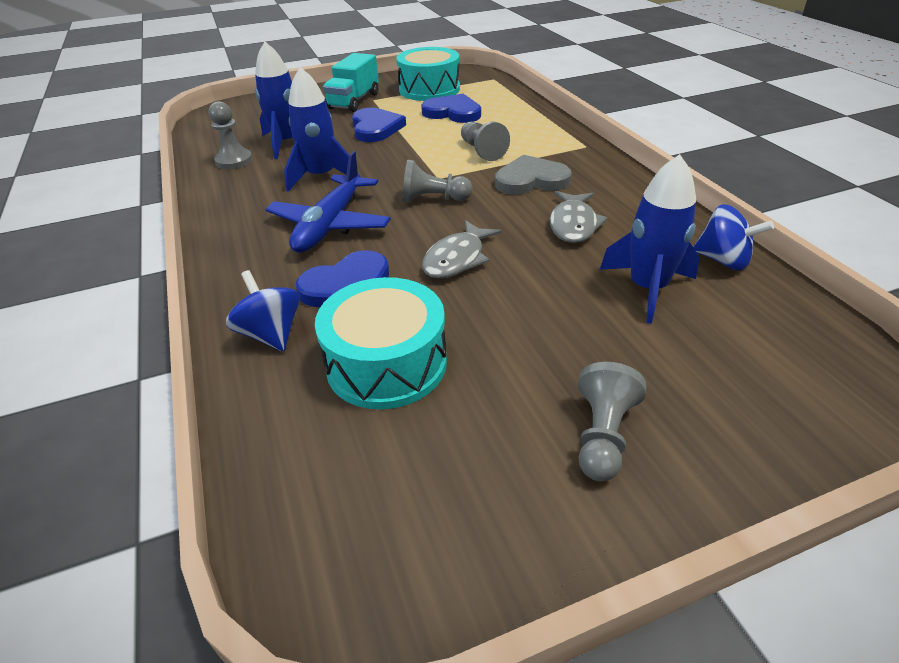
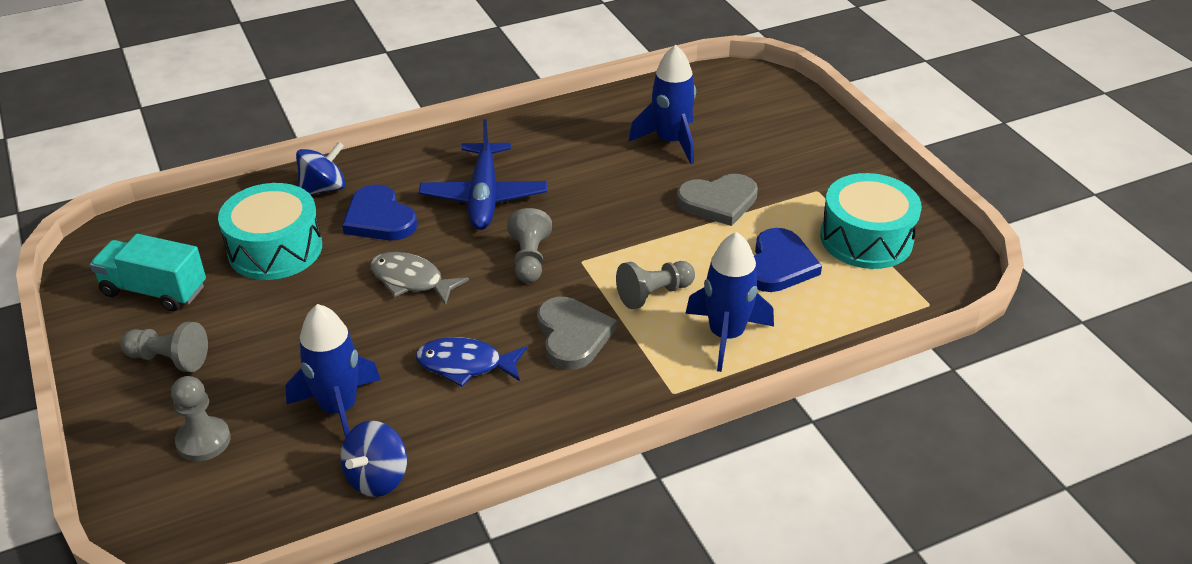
camera: 85 degrees right, 0 degrees up
grey pawn [209,101,253,169] -> grey pawn moved to [171,376,231,461]
blue plane [265,151,391,253] -> blue plane turned 105 degrees counterclockwise [419,119,547,230]
blue rocket [284,67,349,192] -> blue rocket moved to [685,232,774,372]
turquoise truck [323,53,379,112] -> turquoise truck moved to [90,234,206,312]
blue heart [352,108,406,142] -> grey heart [677,174,758,226]
grey fish [550,191,608,243] -> blue fish [416,337,527,387]

